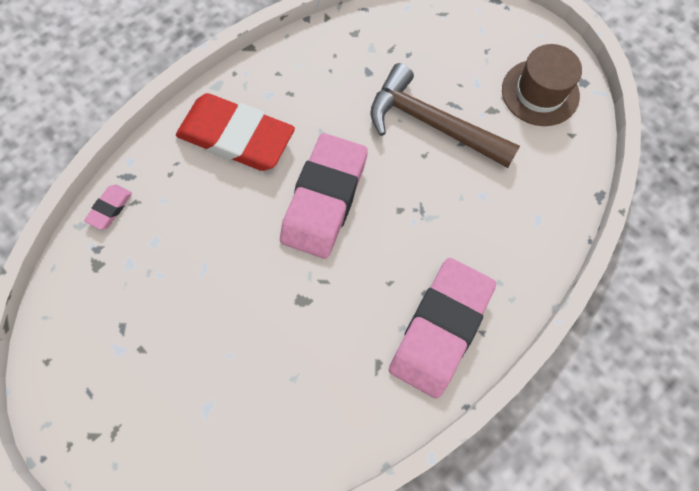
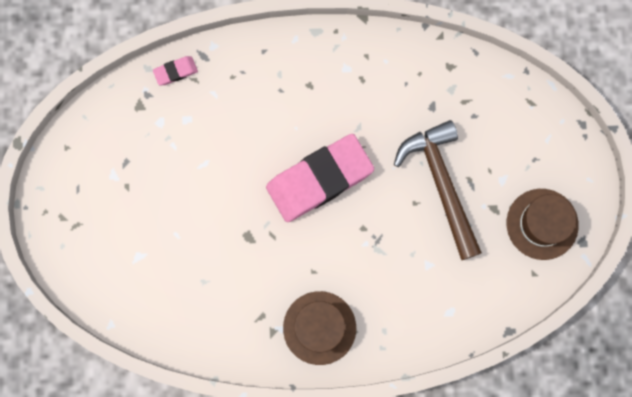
camera: 40 degrees right, 10 degrees up
red eraser [176,93,295,171] -> none
pink eraser [389,258,496,398] -> brown hat [283,291,356,365]

